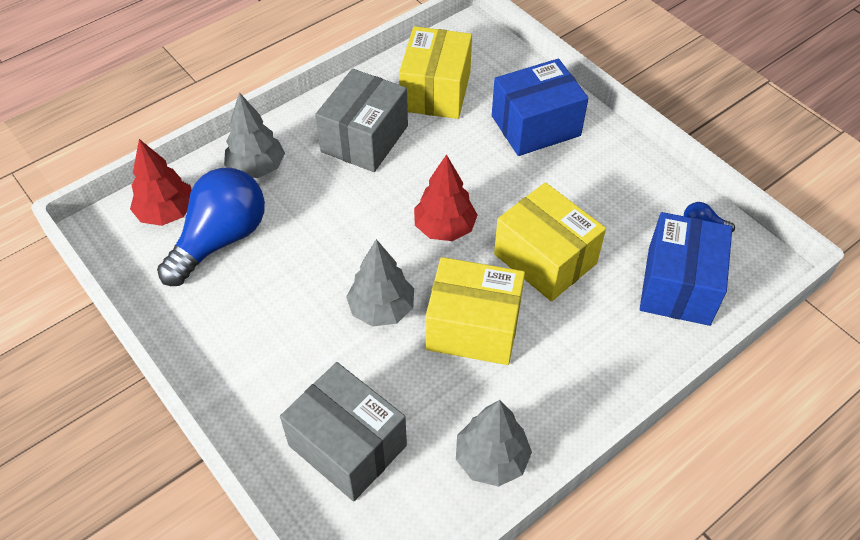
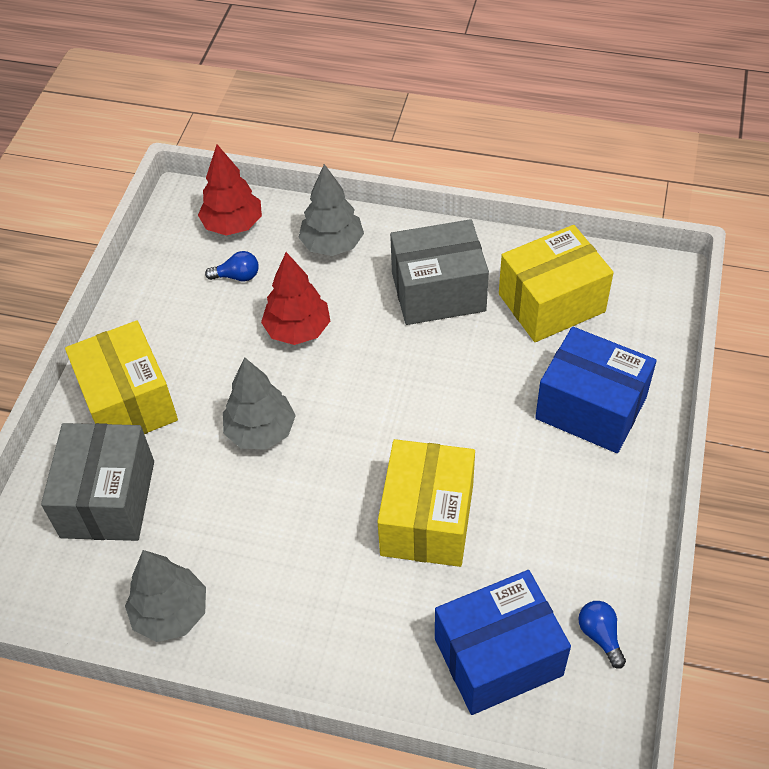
camera: 55 degrees right, 0 degrees up
blue light bulb [157,168,265,286] -> blue light bulb [205,251,259,281], size x0.40
red tree [414,154,478,241] -> red tree moved to [261,252,330,345]
yellow box [425,257,525,365] -> yellow box moved to [65,321,178,434]

